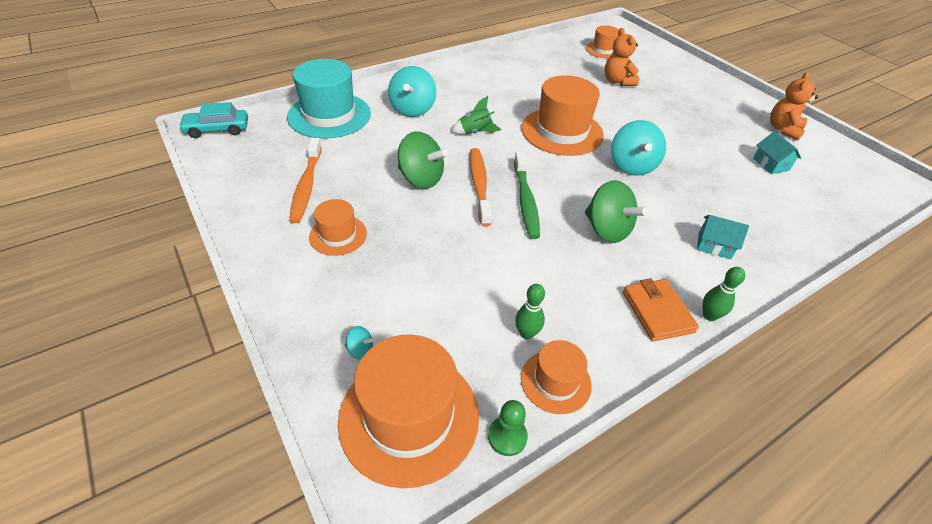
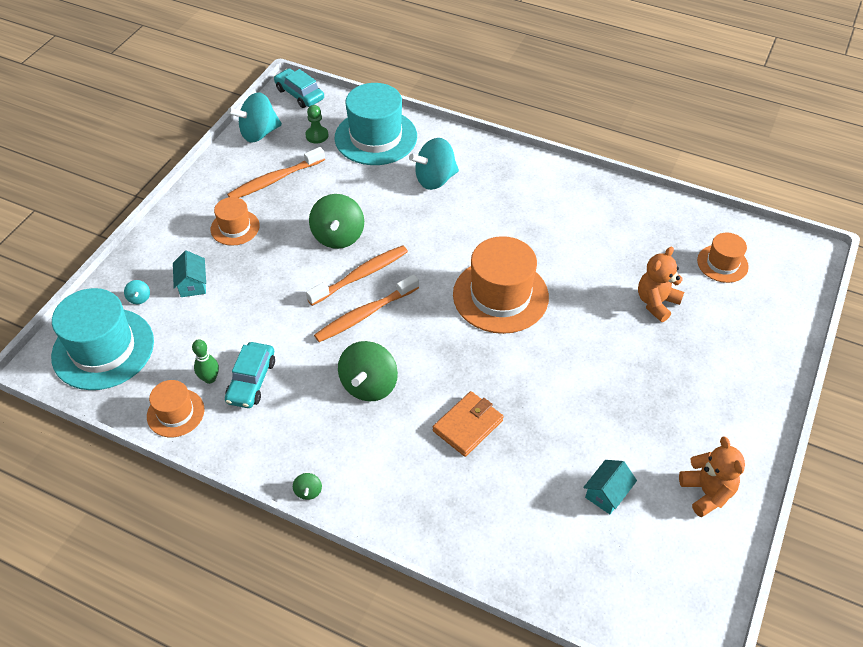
camera: 60 degrees right, 5 degrees up
orange hat [338,334,479,488] -> turquoise hat [51,288,154,390]
green rocket [451,96,501,135] -> none
green pawn [488,400,528,456] -> green pawn moved to [305,105,328,143]
green toothbrush [514,152,540,239] -> orange toothbrush [314,274,419,342]
turquoise spinning top [611,120,666,176] -> turquoise spinning top moved to [228,93,282,143]
orange wallet [623,278,699,342] -> orange wallet moved to [433,391,503,457]
turquoise house [697,215,749,259] -> turquoise house moved to [173,250,206,297]
green bowling pin [703,267,745,321] -> green spinning top [293,473,322,500]
orange teddy bear [770,72,818,141] -> orange teddy bear turned 75 degrees clockwise [679,436,745,517]
none -> turquoise car [225,342,275,408]

